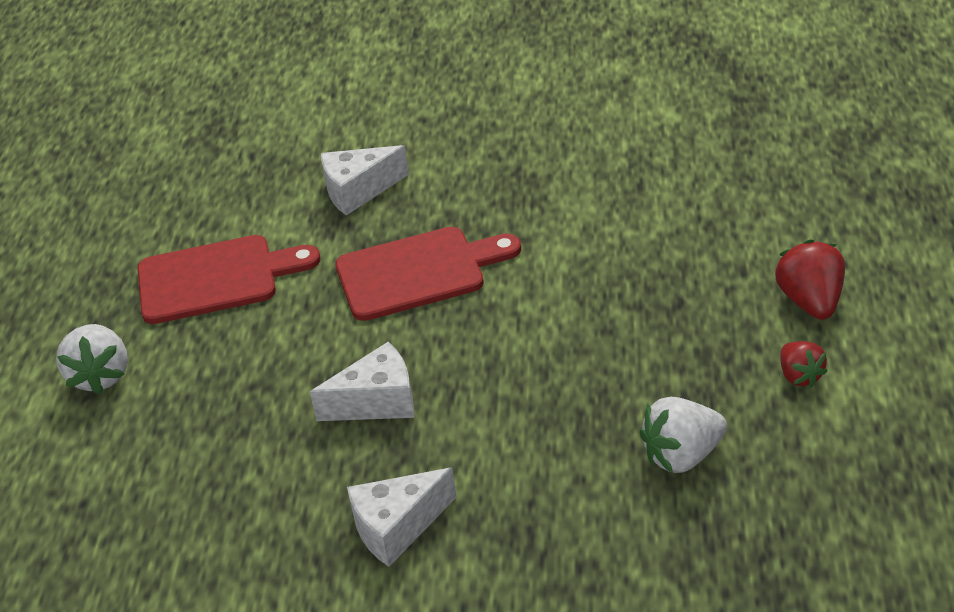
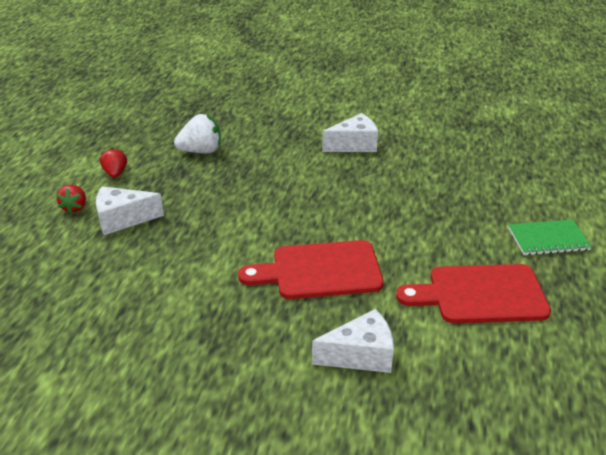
camera: 175 degrees left, 5 degrees down
white strawberry [56,324,128,395] -> green notebook [508,220,592,256]
white cheese [310,342,414,421] -> white cheese moved to [96,186,164,235]
red strawberry [775,239,845,320] -> red strawberry [56,185,86,214], size x0.64

